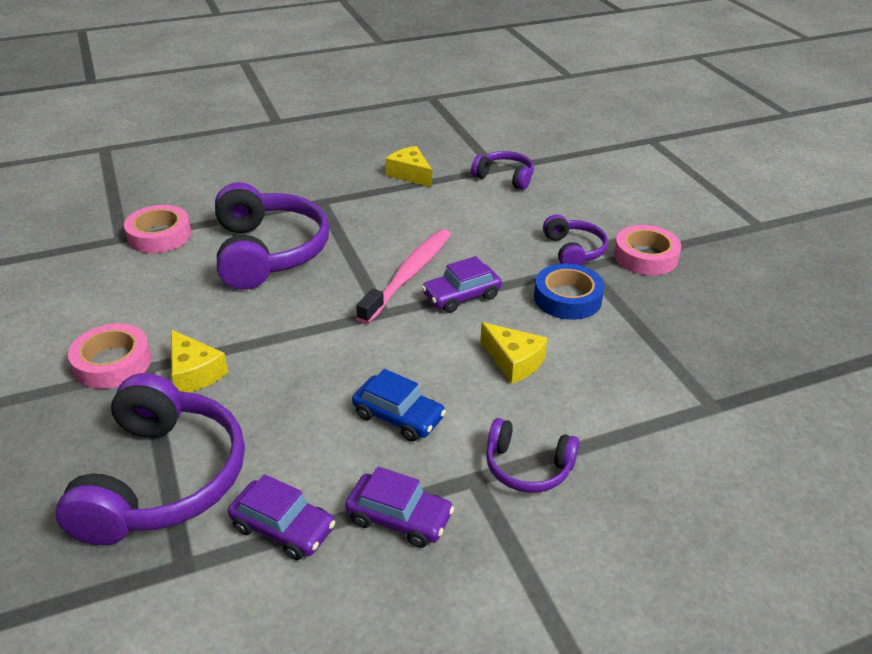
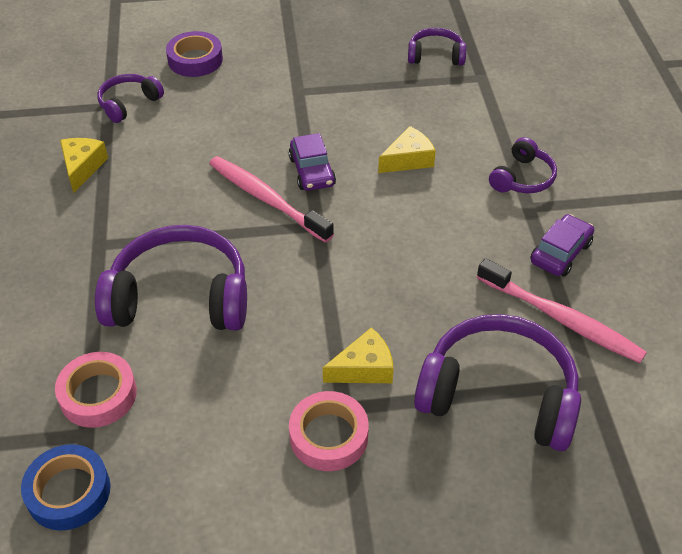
camera: 75 degrees left, 10 degrees up
purple car [228,474,335,560] -> pink toothbrush [477,258,647,363]
blue car [352,369,446,442] -> none
yellow cheese [386,146,432,187] -> yellow cheese turned 120 degrees clockwise [60,138,108,193]
blue tape [534,264,605,320] -> blue tape moved to [21,444,111,531]
purple headphones [543,214,608,266] -> purple headphones moved to [408,28,466,65]
pink tape [614,225,681,275] -> none
none -> purple tape [166,31,223,77]

